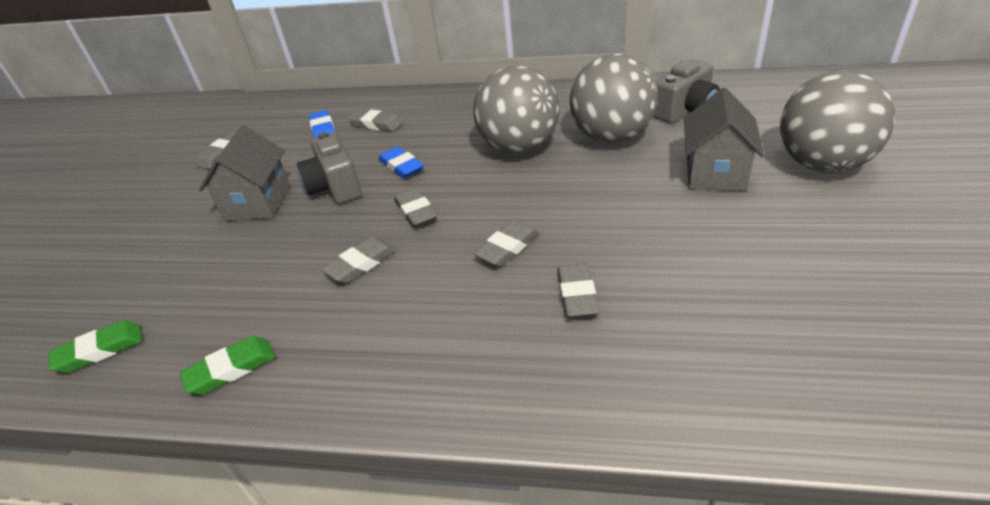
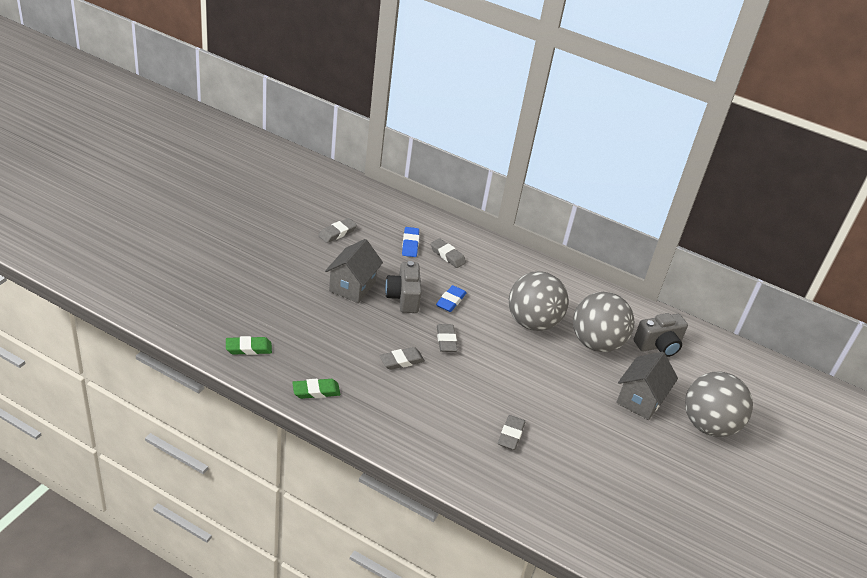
camera: 10 degrees right, 0 degrees up
blue eraser [379,147,424,179] -> blue eraser turned 45 degrees clockwise [436,285,466,312]
grey eraser [474,220,539,267] -> none

